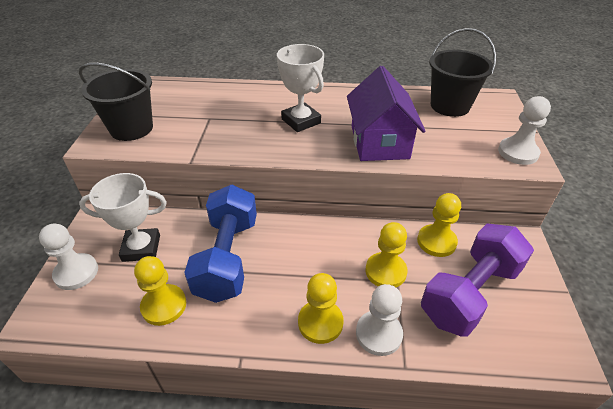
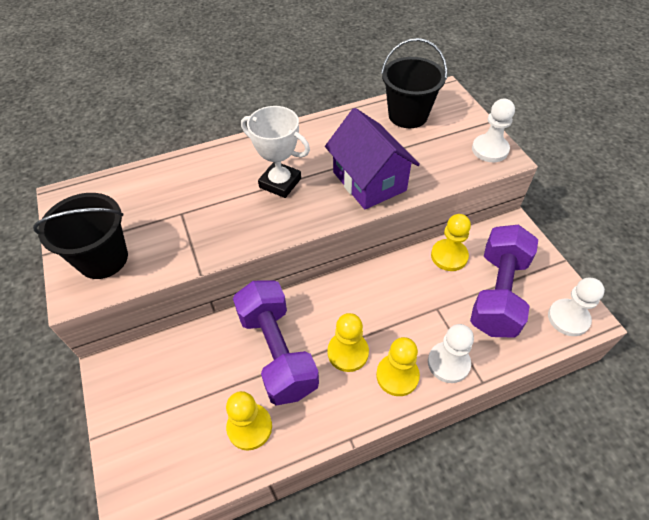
camera: 25 degrees left, 10 degrees up
white pawn [39,223,98,290] -> white pawn moved to [548,278,605,336]
white trophy [79,173,167,262] -> none
blue dumbbell [184,185,257,303] -> purple dumbbell [233,280,319,406]
yellow pawn [366,222,408,287] -> yellow pawn moved to [328,313,369,372]

